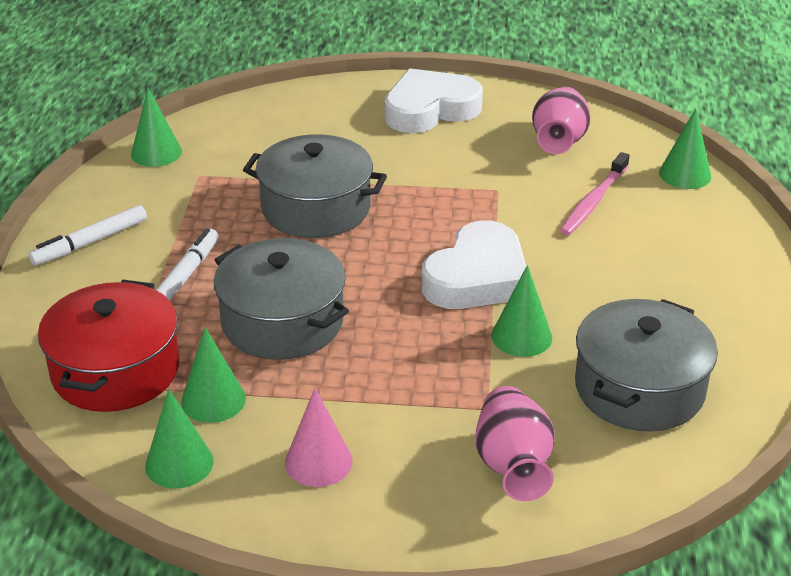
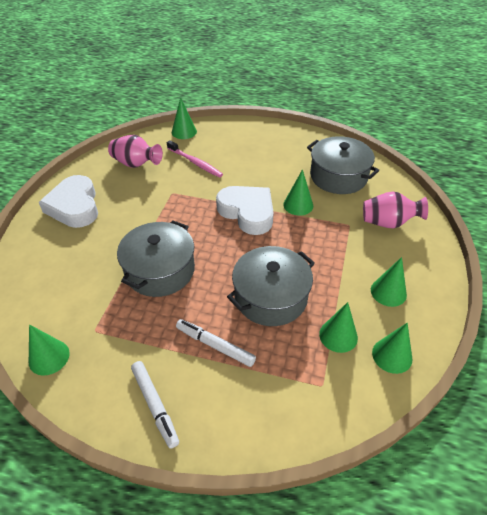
camera: 80 degrees left, 10 degrees up
red pot [38,280,179,412] -> none
pink cone [285,388,352,487] -> green cone [371,257,407,307]

